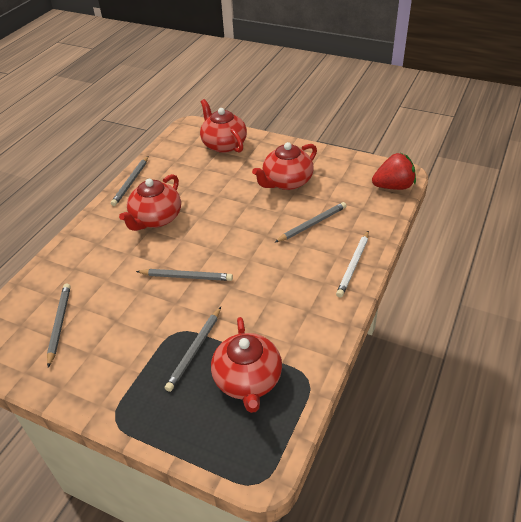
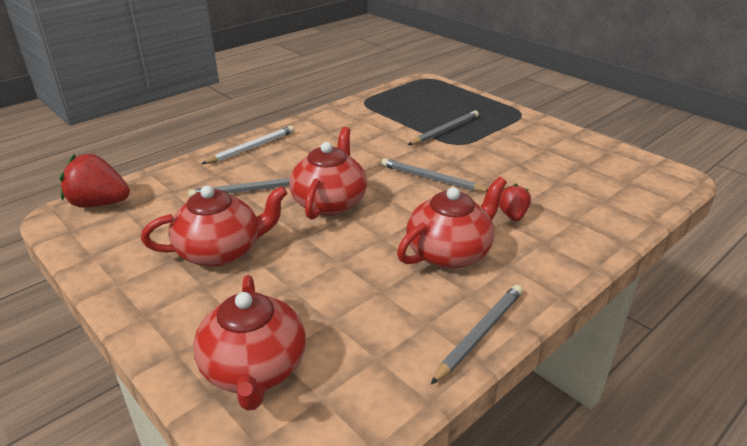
camera: 160 degrees left, 10 degrees down
grey pencil [47,283,71,368] -> none
red teapot [211,317,282,413] -> red teapot moved to [289,127,367,220]
none -> red strawberry [499,184,531,221]

